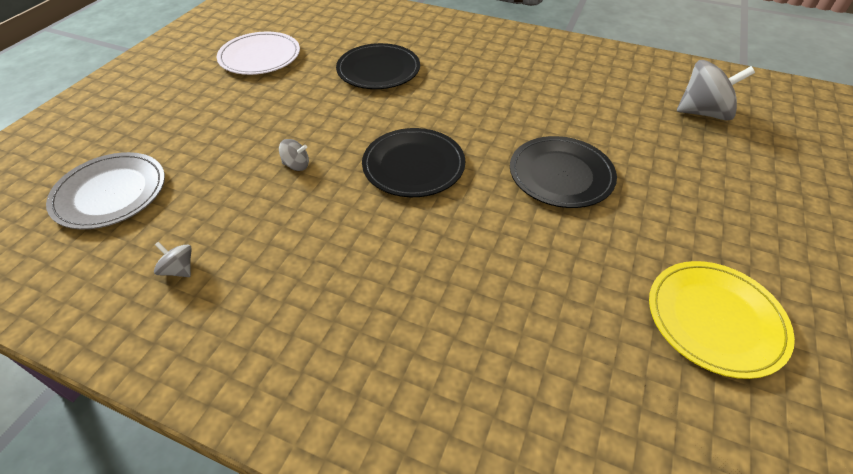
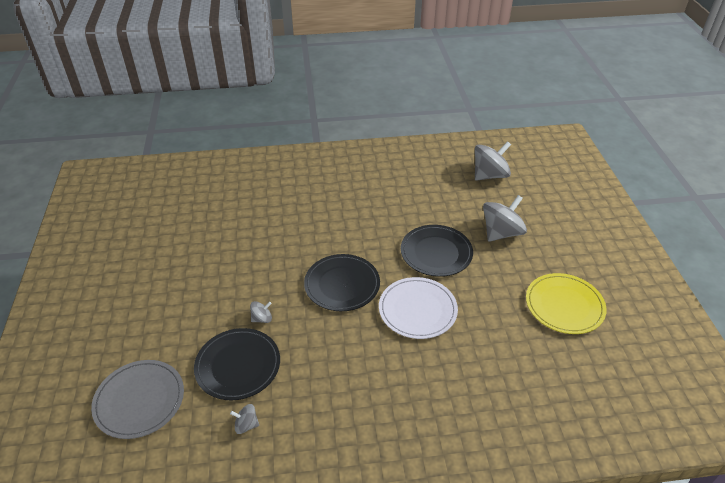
camera: 30 degrees left, 5 degrees down
white plate [217,31,300,75] -> white plate moved to [379,277,458,339]
black plate [336,43,420,89] -> black plate moved to [194,328,280,400]
none -> grey spinning top [483,195,527,242]

